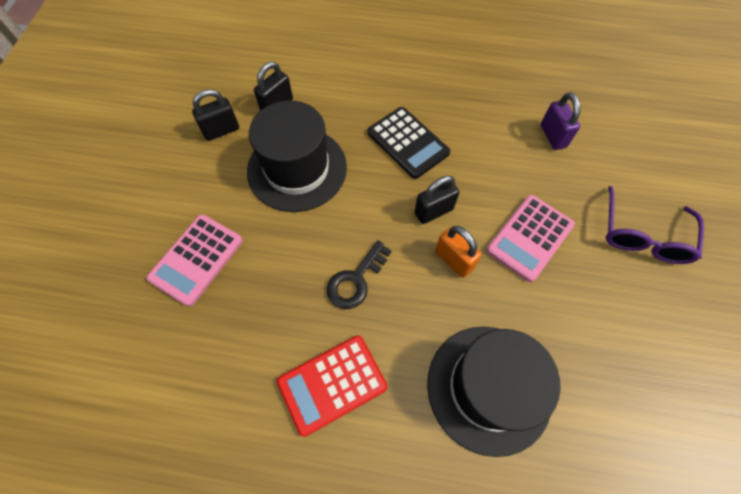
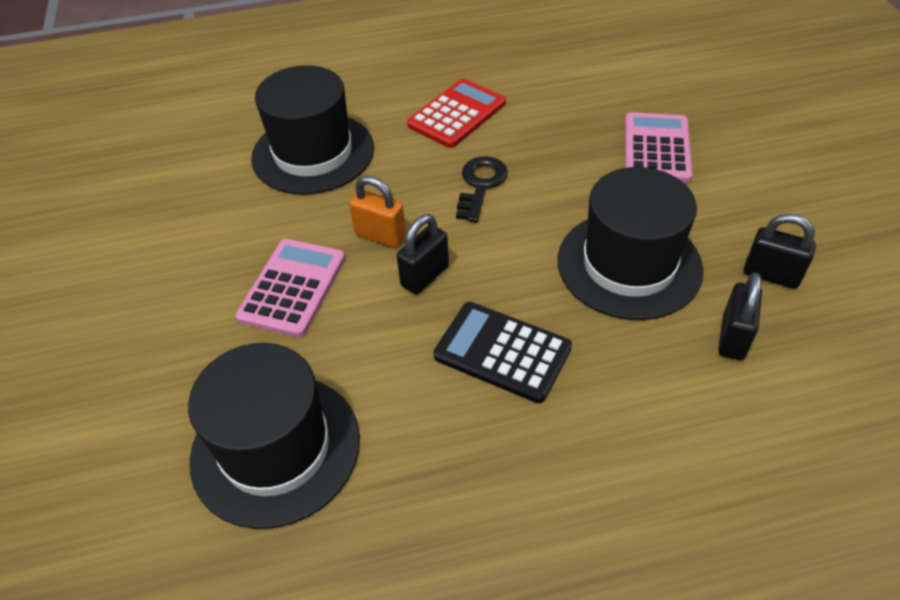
camera: 160 degrees right, 15 degrees down
black padlock [192,89,239,141] -> black padlock turned 75 degrees clockwise [744,214,816,289]
purple padlock [541,92,581,150] -> black hat [188,343,360,529]
purple glasses [606,186,704,264] -> none

